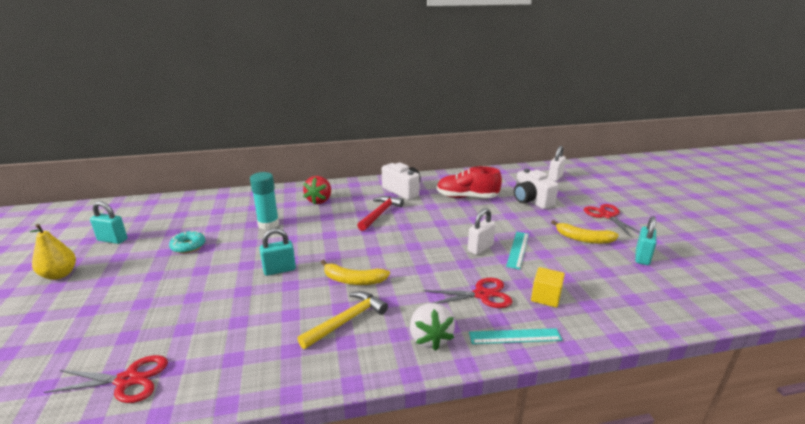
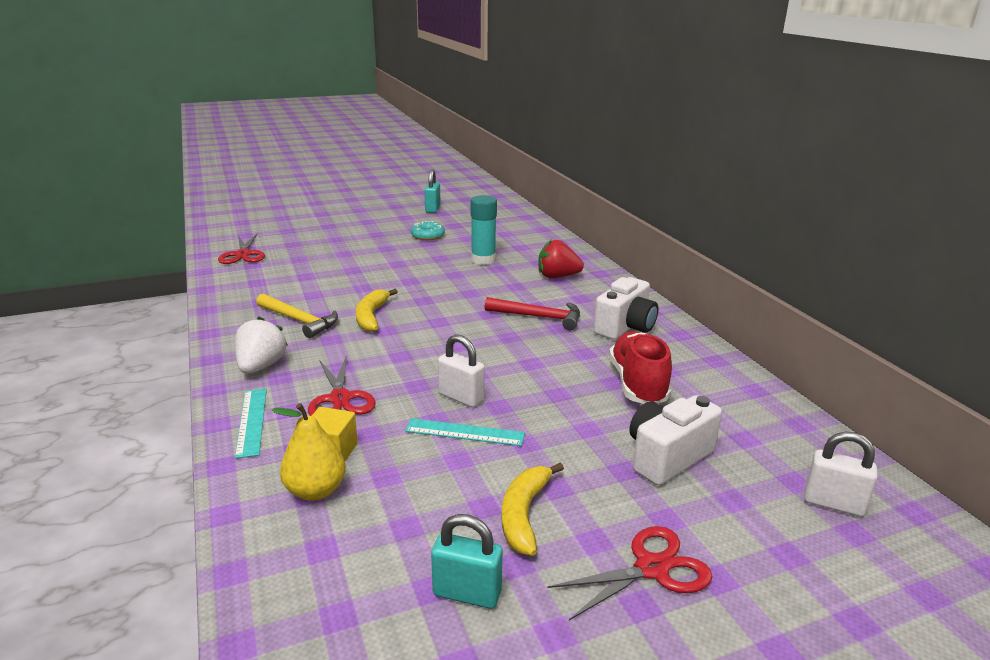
camera: 80 degrees right, 0 degrees up
yellow pear [29,224,76,280] -> yellow pear moved to [272,403,346,501]
turquoise padlock [260,228,296,276] -> none
white strawberry [410,303,455,351] -> white strawberry turned 120 degrees clockwise [235,317,288,374]

